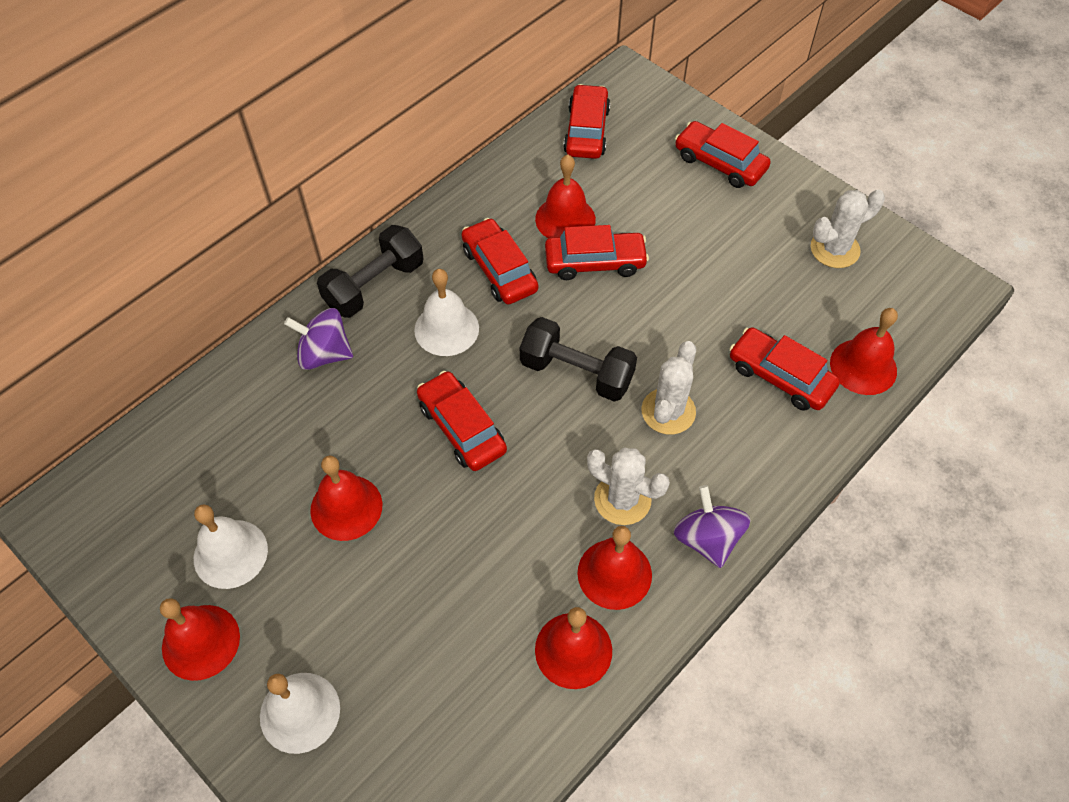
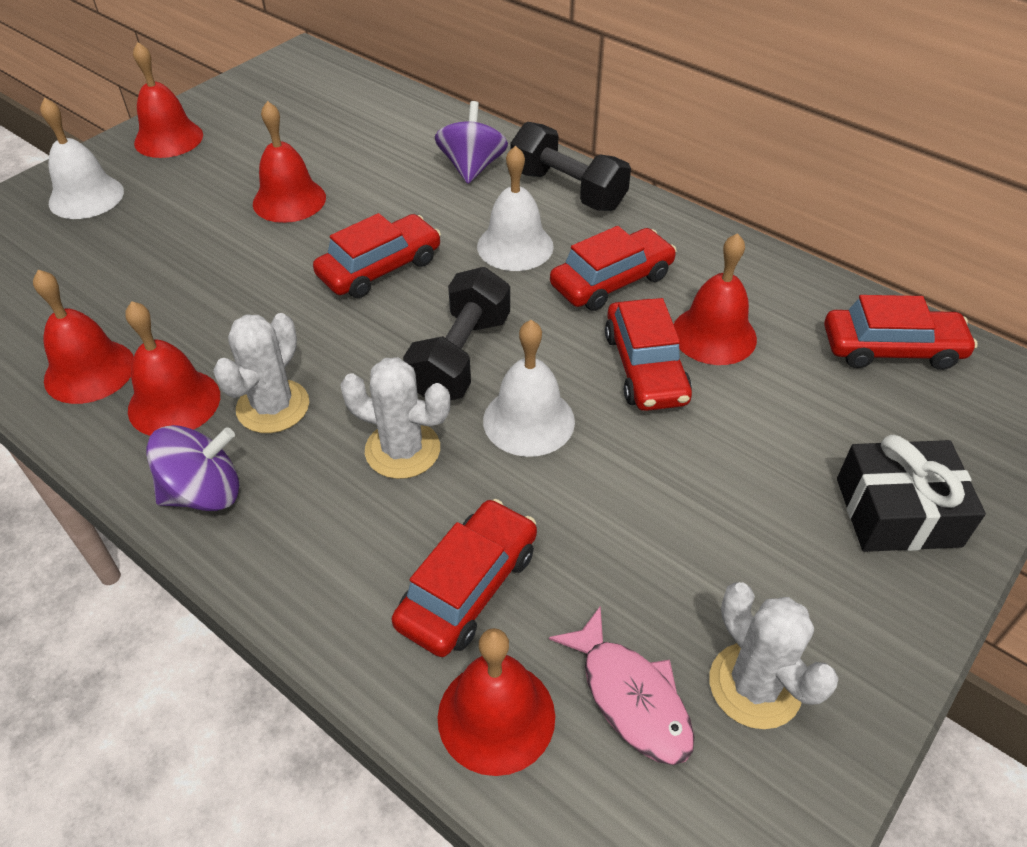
camera: 85 degrees right, 10 degrees down
white bell [194,504,268,589] -> white bell moved to [483,320,575,457]
red car [675,121,771,188] -> black gift [837,435,986,552]
none -> pink fish [549,606,694,765]

